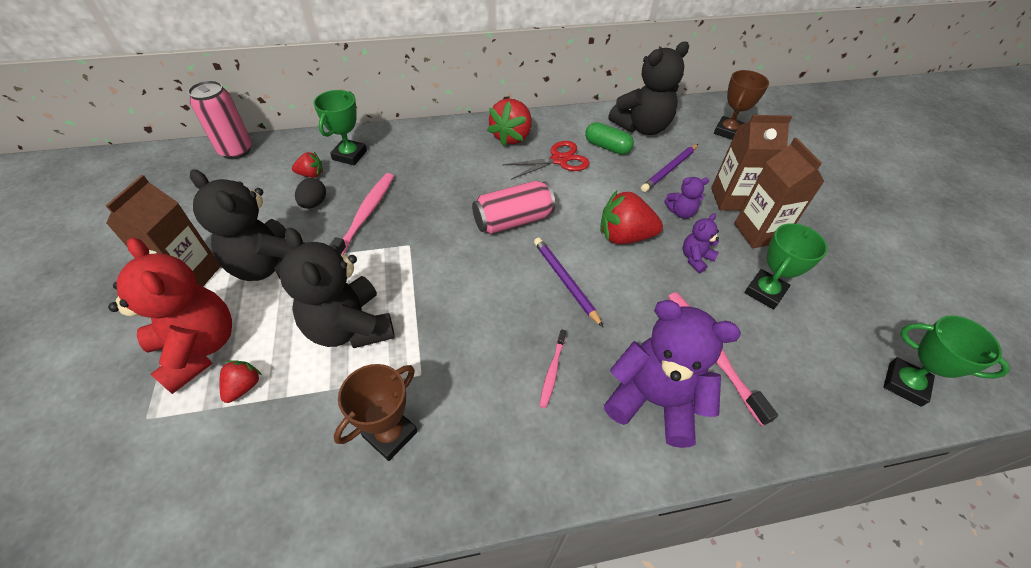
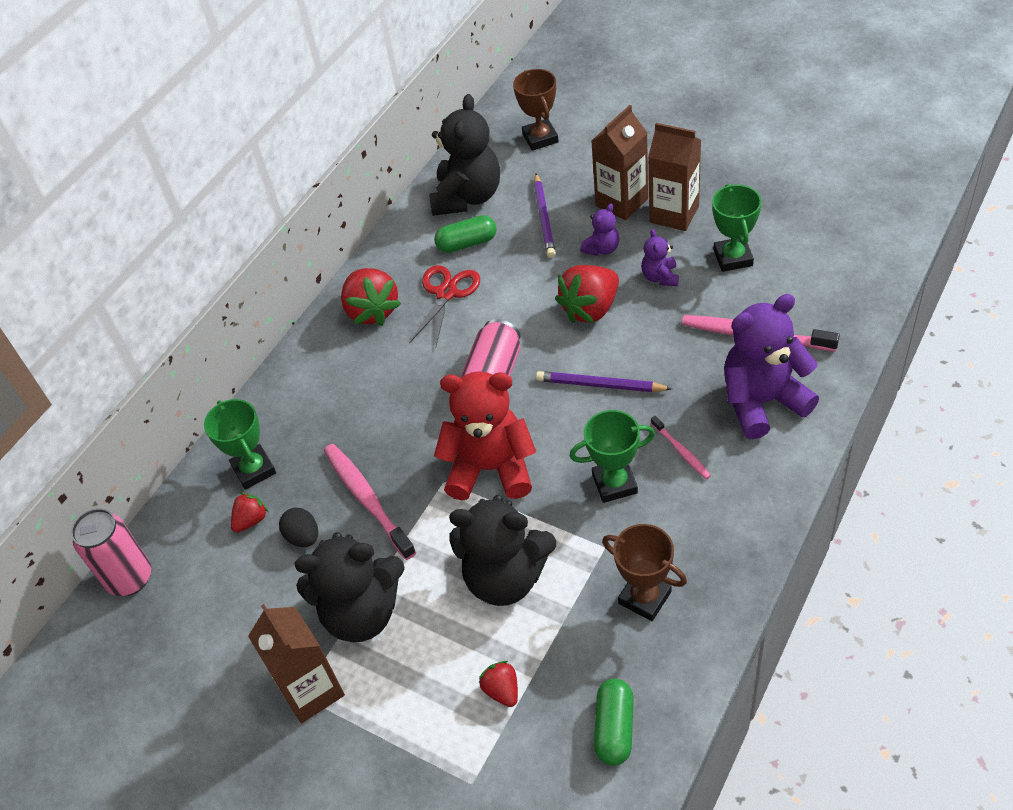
camera: 40 degrees left, 0 degrees up
red teddy bear [108,237,232,394] -> red teddy bear moved to [434,371,536,501]
brown trophy [334,364,418,461] -> brown trophy turned 45 degrees counterclockwise [602,524,687,621]
green trophy [884,315,1010,407] -> green trophy moved to [570,410,655,503]
none -> green capsule [594,679,634,766]

